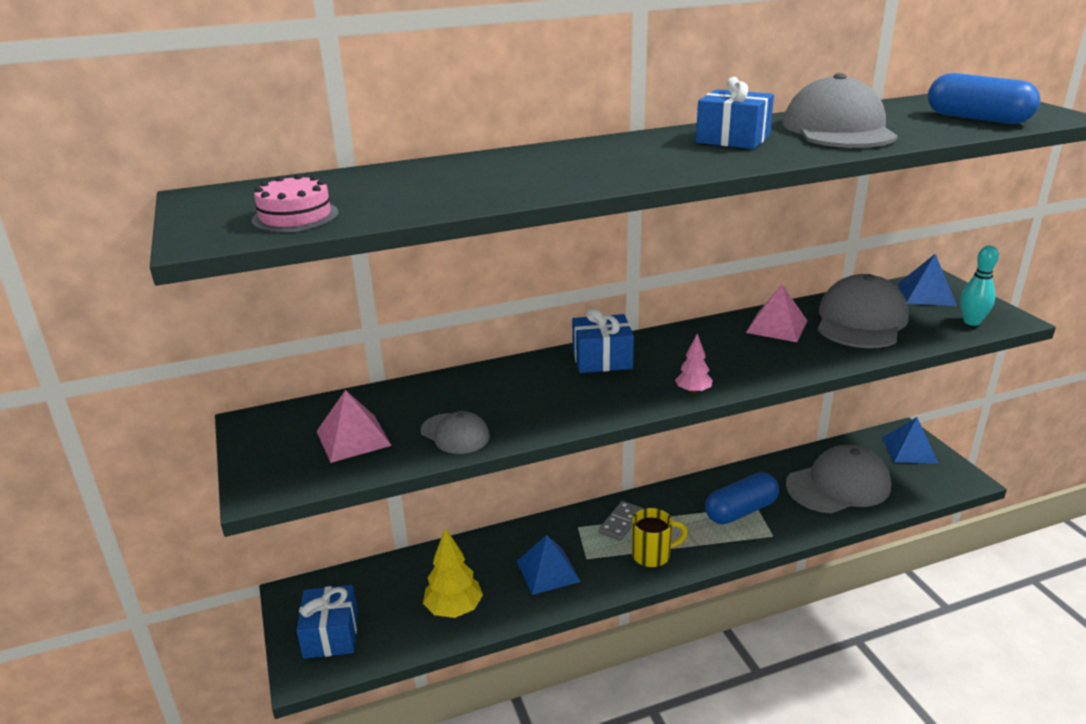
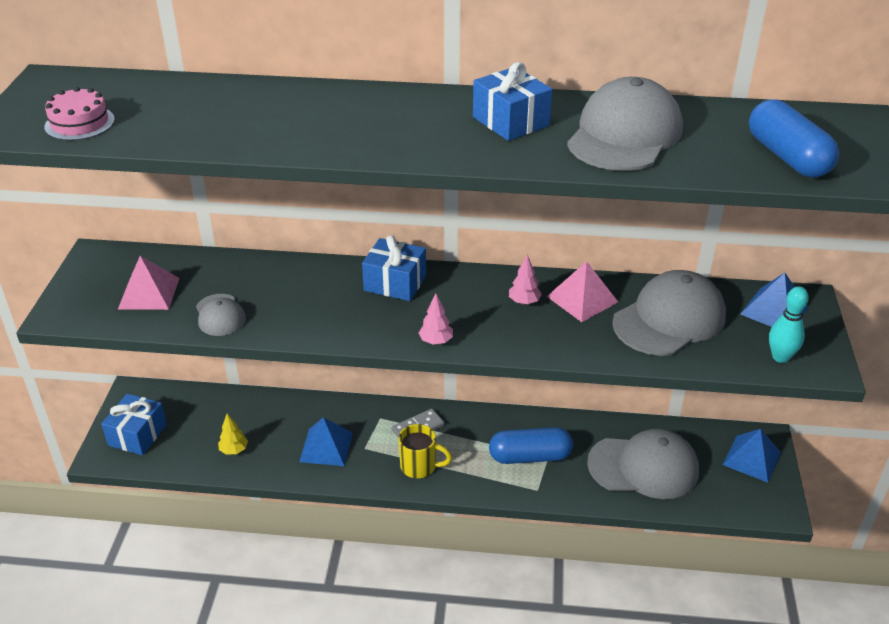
camera: 25 degrees right, 10 degrees up
yellow tree [423,528,483,618] -> yellow tree [218,414,248,455], size x0.58
none -> pink tree [509,254,542,305]

